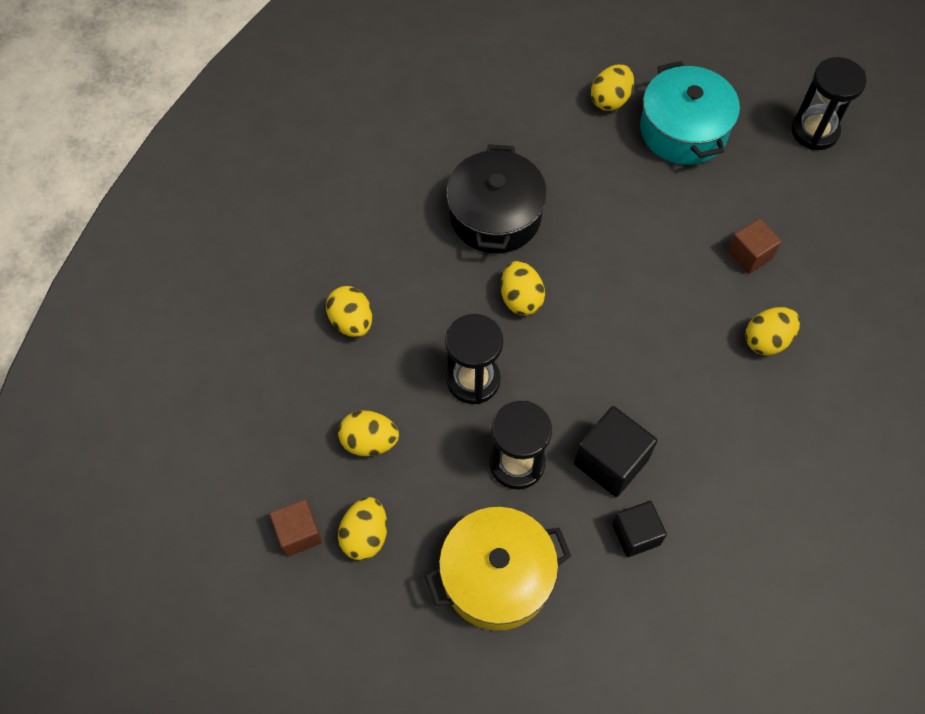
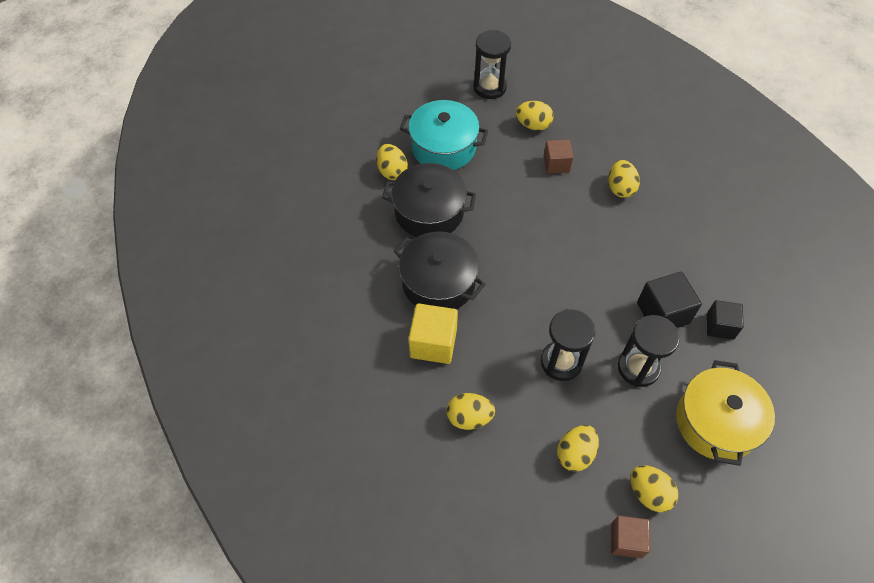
camera: 60 degrees left, 5 degrees down
yellow egg [501,261,545,315] -> yellow egg moved to [516,101,554,130]
none -> black pot [382,163,476,237]
none -> yellow cube [408,303,458,364]

